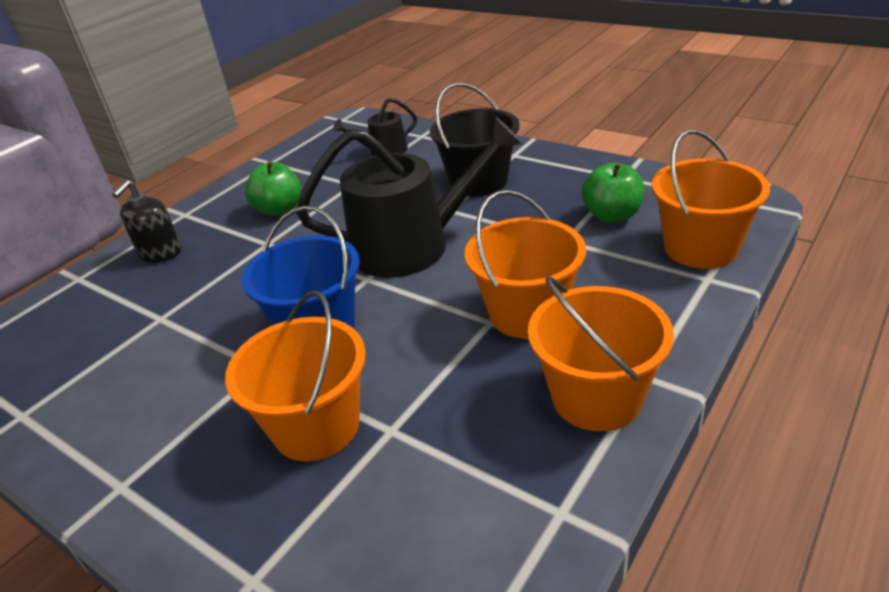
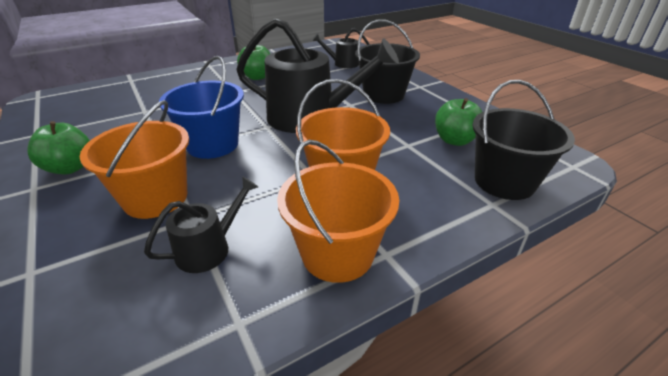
camera: 20 degrees right, 0 degrees up
black soap dispenser [112,180,181,262] -> none
orange bucket [652,130,770,269] -> black bucket [472,80,575,200]
none -> green apple [27,121,90,174]
none -> black watering can [144,176,258,273]

